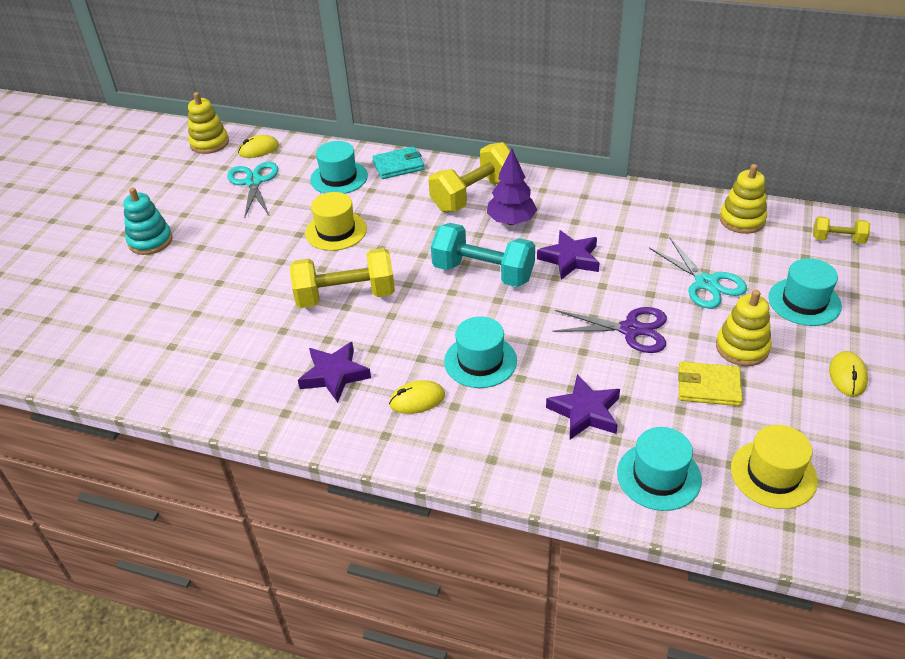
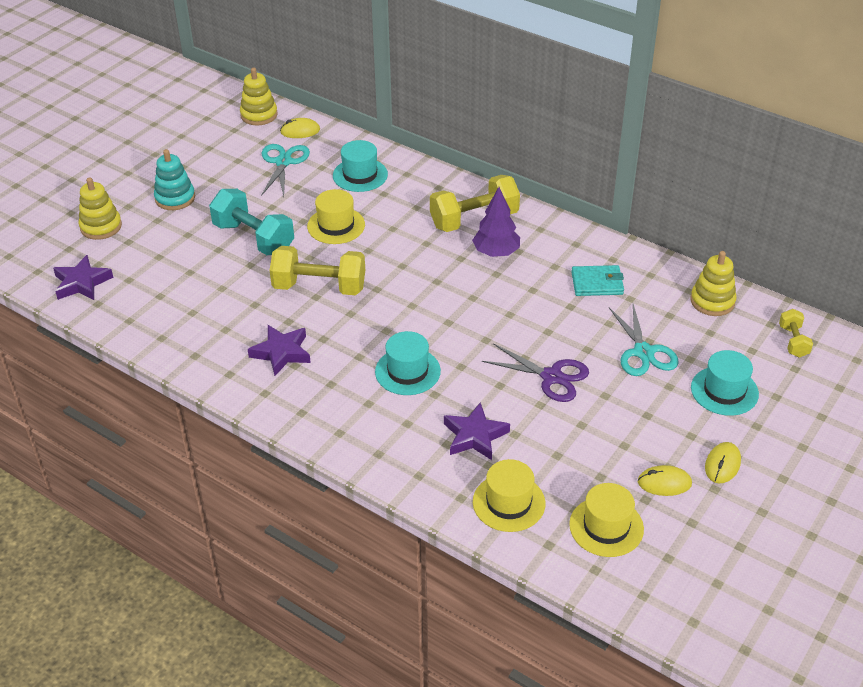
camera: 15 degrees right, 0 degrees up
turquoise wallet [372,147,425,179] -> turquoise wallet moved to [571,265,624,296]
yellow mouse [389,380,445,414] -> yellow mouse moved to [638,465,692,496]
turquoise dumbbell [431,223,535,287] -> turquoise dumbbell moved to [209,189,294,255]
purple star [537,230,599,280] -> purple star moved to [53,255,114,300]
turquoise hat [617,427,702,511] -> yellow hat [473,459,545,532]
yellow wallet [678,361,743,406] -> none
yellow stacking toy [716,290,771,366] -> yellow stacking toy moved to [79,177,122,240]
yellow dumbbell [813,216,870,244] -> yellow dumbbell turned 60 degrees clockwise [779,309,813,358]

